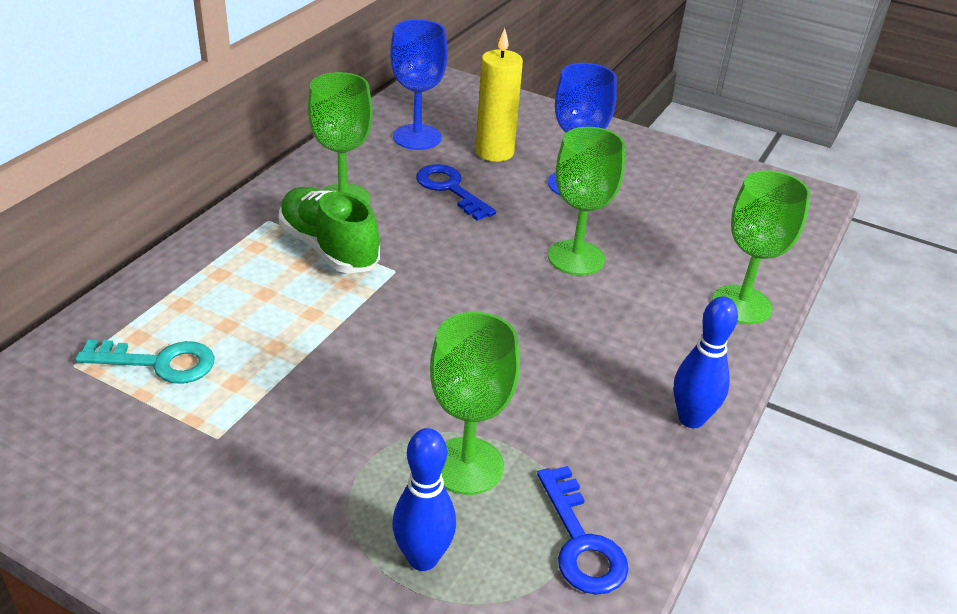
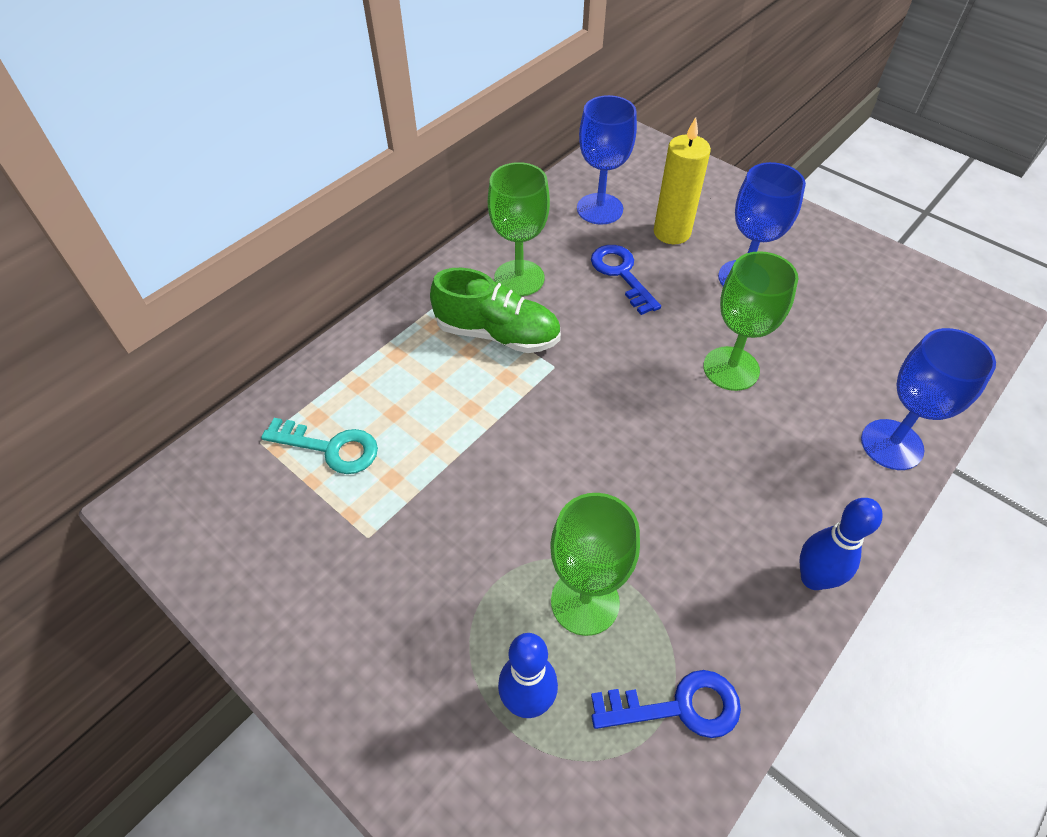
camera: 15 degrees right, 15 degrees up
green shoe [279,187,380,273] -> green shoe turned 135 degrees clockwise [430,268,561,353]
blue key [537,466,629,595] -> blue key turned 90 degrees counterclockwise [591,670,741,738]
green goblet [712,170,810,324] -> blue goblet [861,328,996,470]

